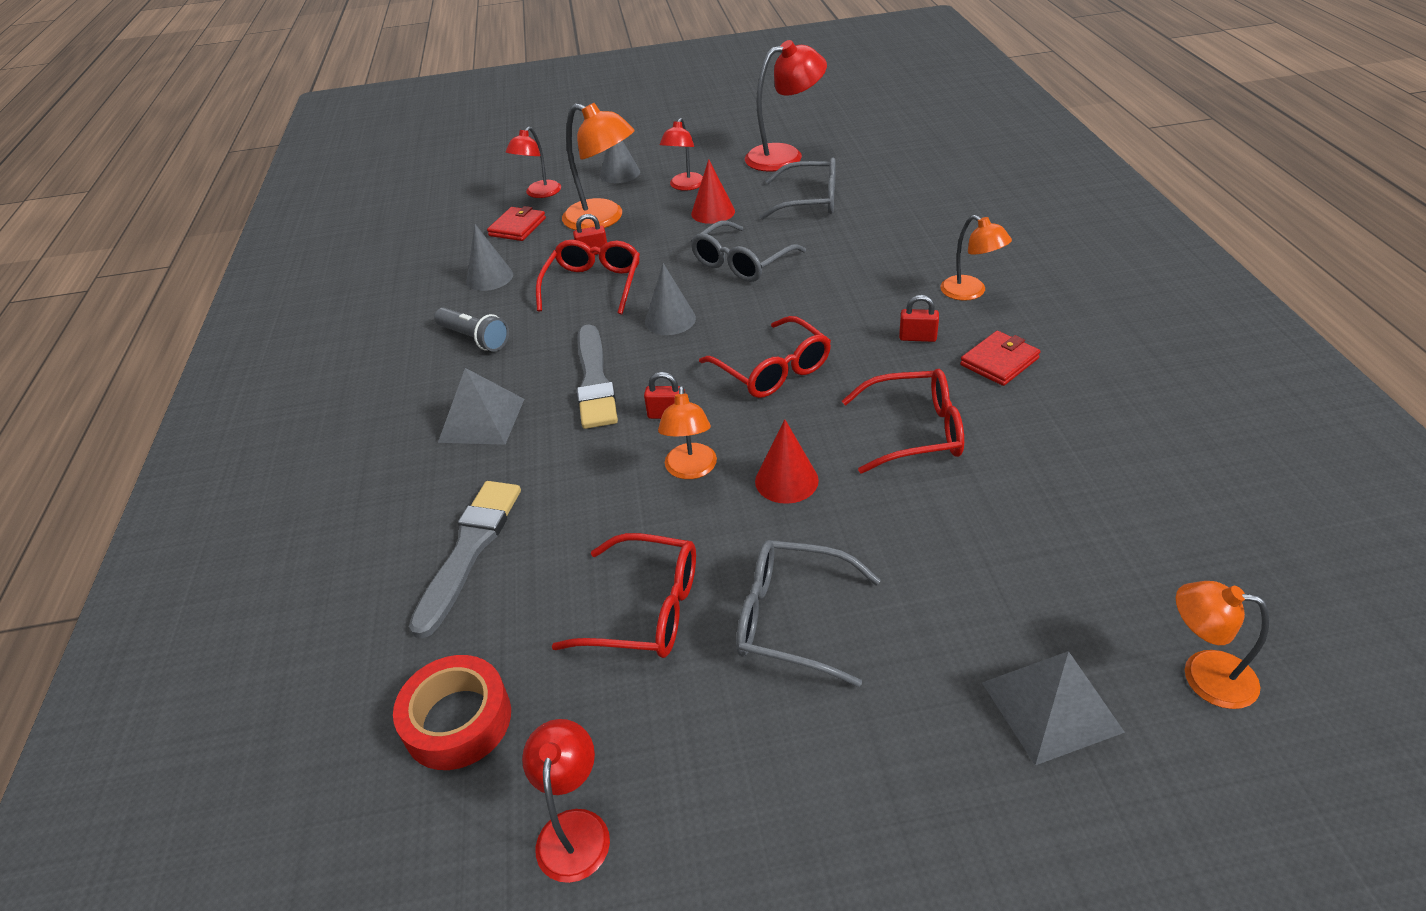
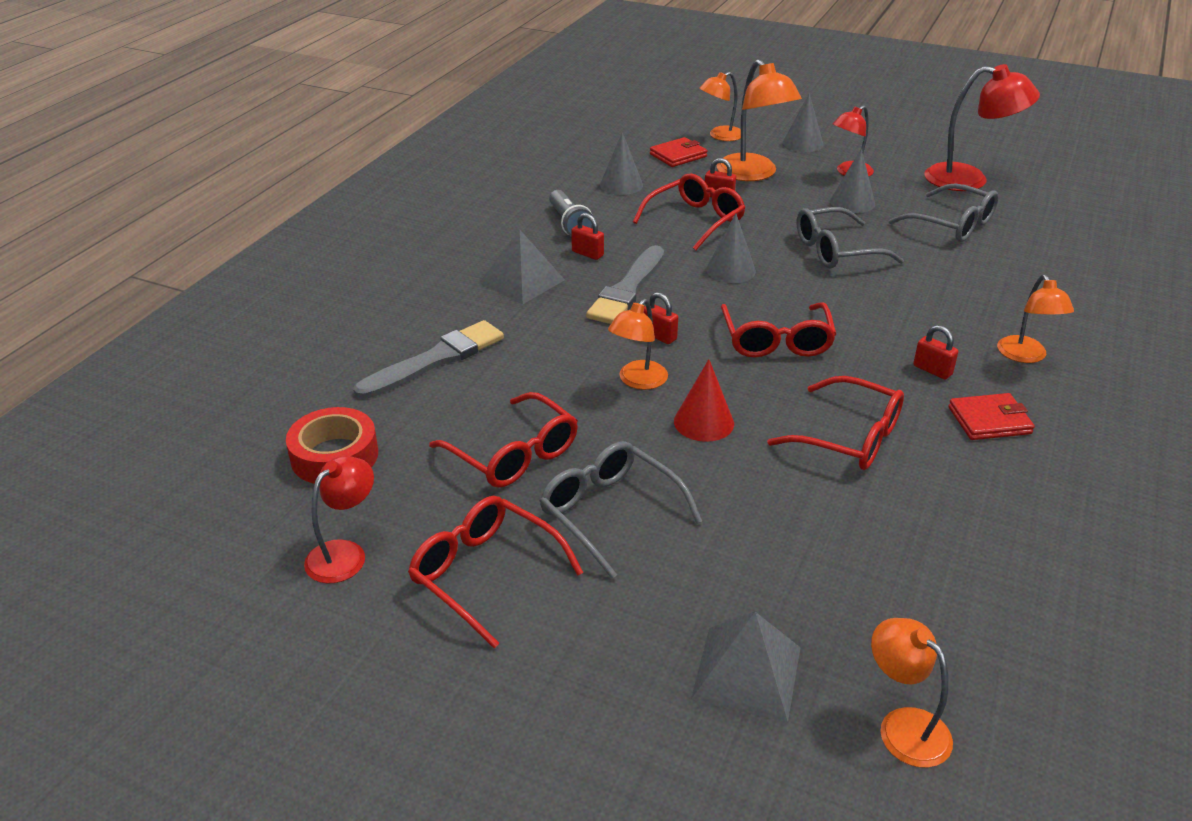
camera: 30 degrees right, 5 degrees down
red lamp [506,127,561,198] -> orange lamp [700,72,741,141]
red cone [691,159,735,224] -> grey cone [830,149,875,213]
none -> red glasses [408,496,583,648]
none -> red padlock [571,213,604,260]

